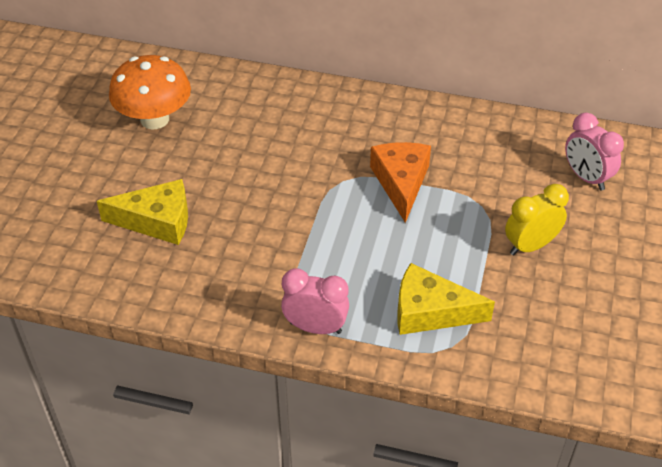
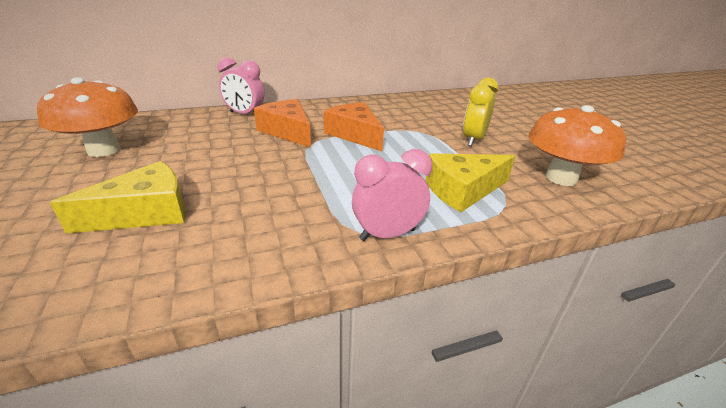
camera: 35 degrees left, 15 degrees down
pink clock [565,113,624,190] -> pink clock moved to [218,57,265,114]
none -> orange cheese [254,99,311,147]
none -> orange mushroom [529,105,626,186]

